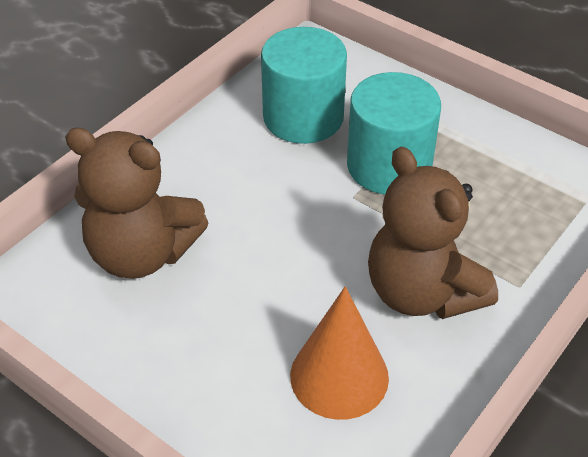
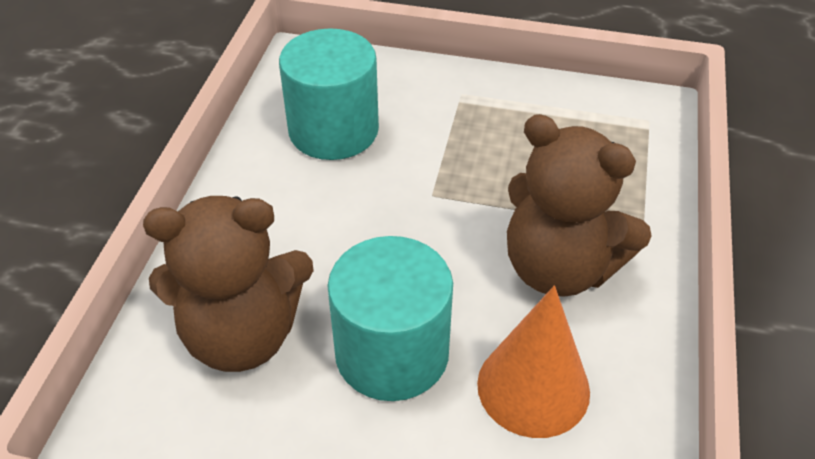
camera: 25 degrees left, 0 degrees up
turquoise cylinder [347,72,441,195] -> turquoise cylinder moved to [327,236,453,401]

